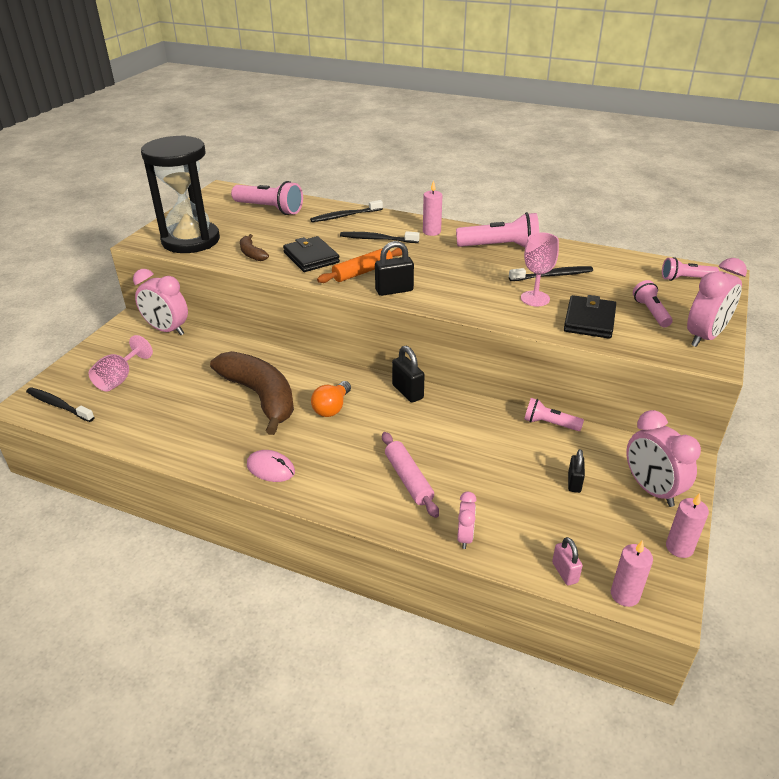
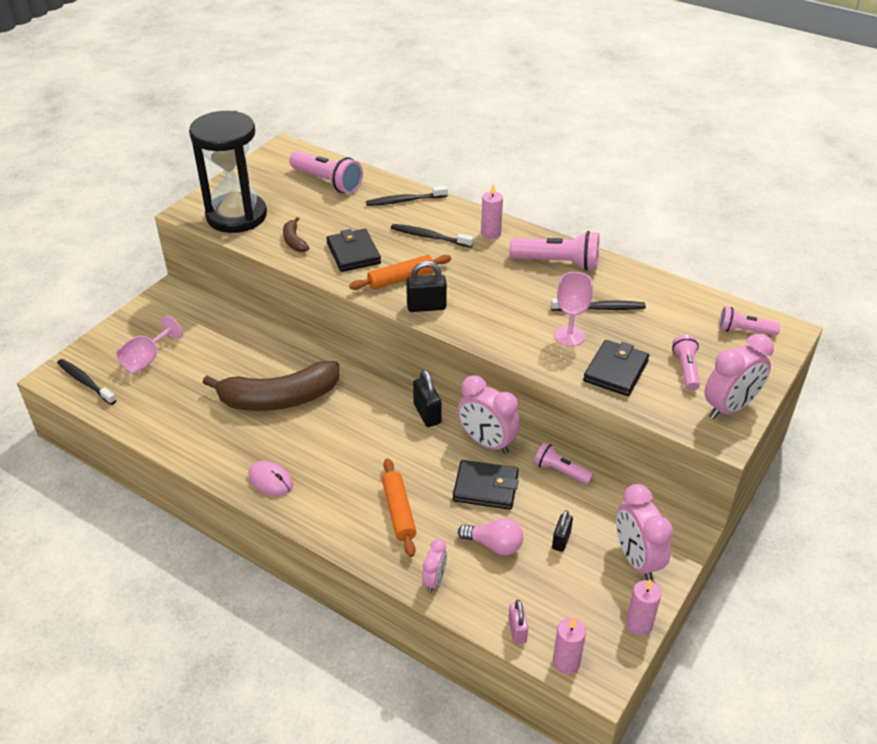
camera: 10 degrees right, 5 degrees up
pink clock [133,269,188,335] -> pink clock moved to [457,375,520,454]
brown banana [210,351,294,435] -> brown banana turned 105 degrees clockwise [203,361,339,411]
orange light bulb [311,381,351,417] -> none
pink rolling pin [382,432,439,518] -> orange rolling pin [382,458,416,557]
none -> black wallet [453,460,519,510]
none -> pink light bulb [458,518,523,555]

